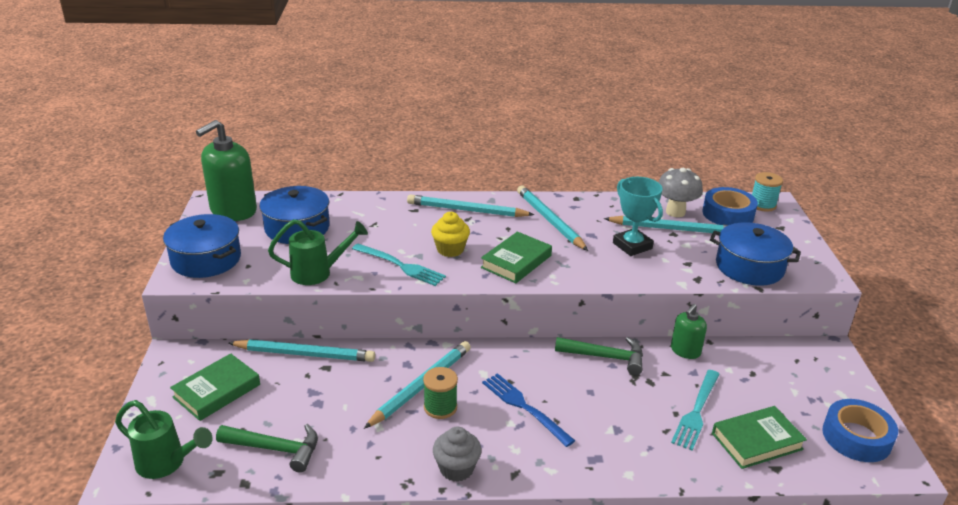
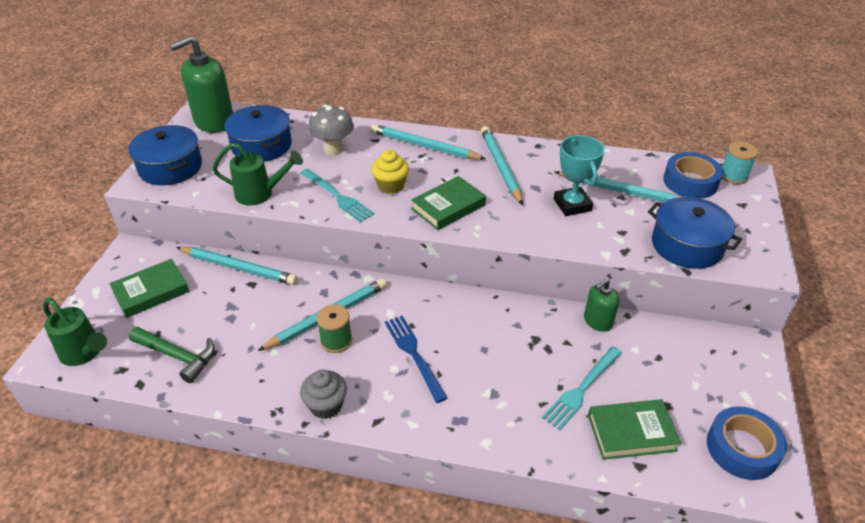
camera: 15 degrees right, 10 degrees up
green hammer [555,337,643,375] -> none
grey mushroom [658,168,703,217] -> grey mushroom moved to [308,105,354,155]

